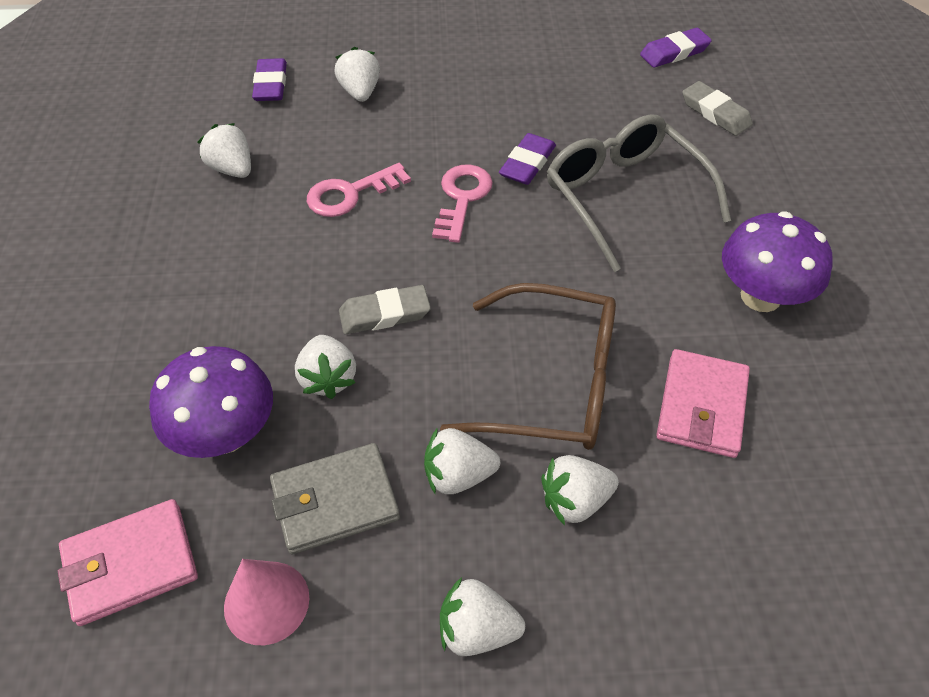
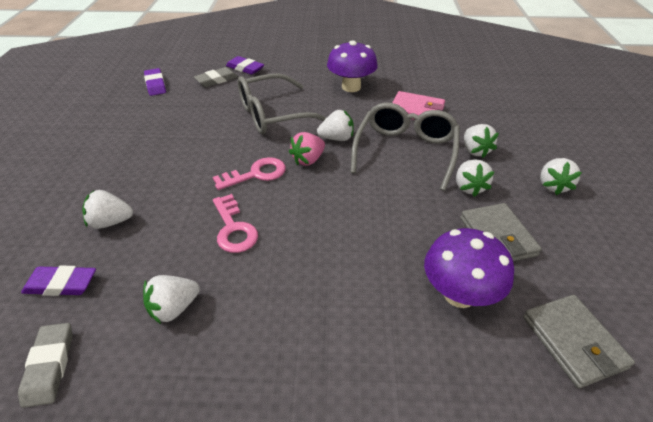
camera: 85 degrees left, 10 degrees down
pink wallet [58,499,198,626] -> grey wallet [523,295,635,388]
pink cone [224,559,310,645] -> none
white strawberry [295,335,356,399] -> white strawberry moved to [317,110,354,141]
grey eraser [339,285,431,334] -> grey eraser moved to [18,323,73,408]
pink key [432,165,493,243] -> pink key turned 135 degrees clockwise [213,157,286,190]
brown glasses [440,283,616,450] -> grey glasses [351,103,460,191]
purple eraser [499,133,556,185] -> purple eraser moved to [226,56,264,75]
none -> pink strawberry [289,132,325,166]

